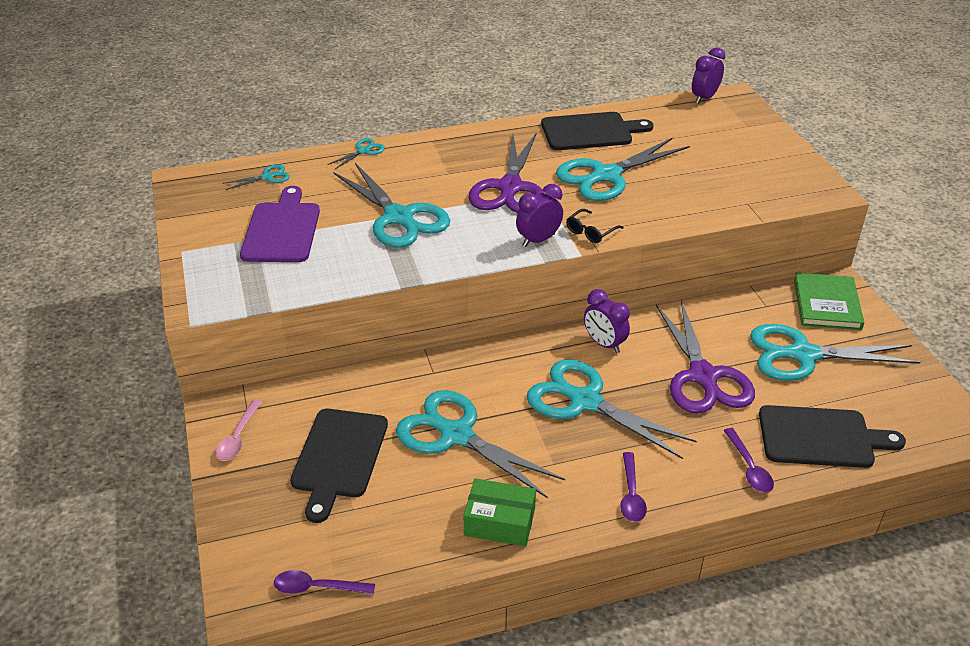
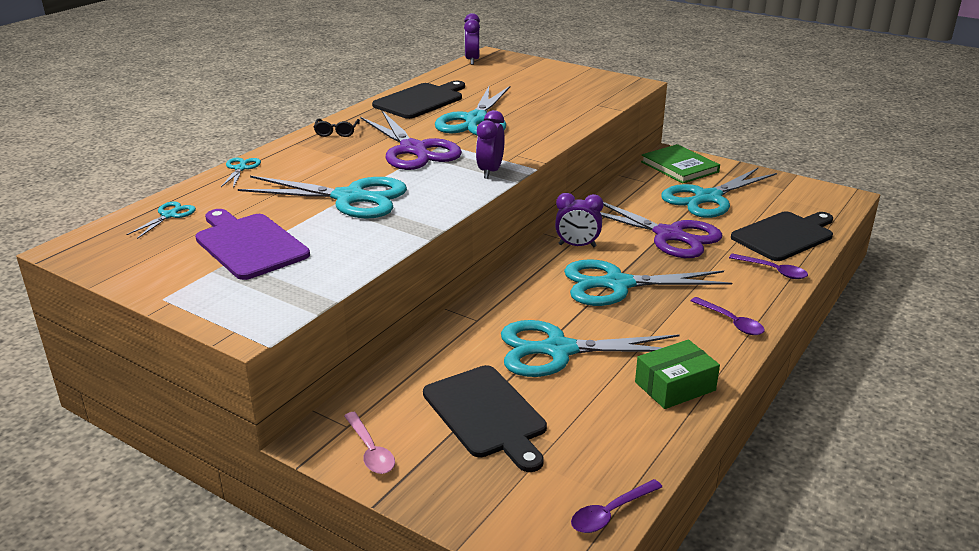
camera: 40 degrees left, 10 degrees down
black glasses [566,209,624,243] -> black glasses moved to [314,119,360,137]

